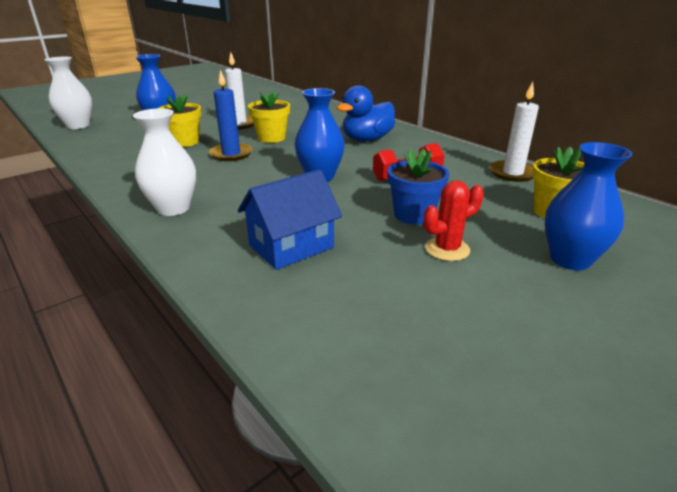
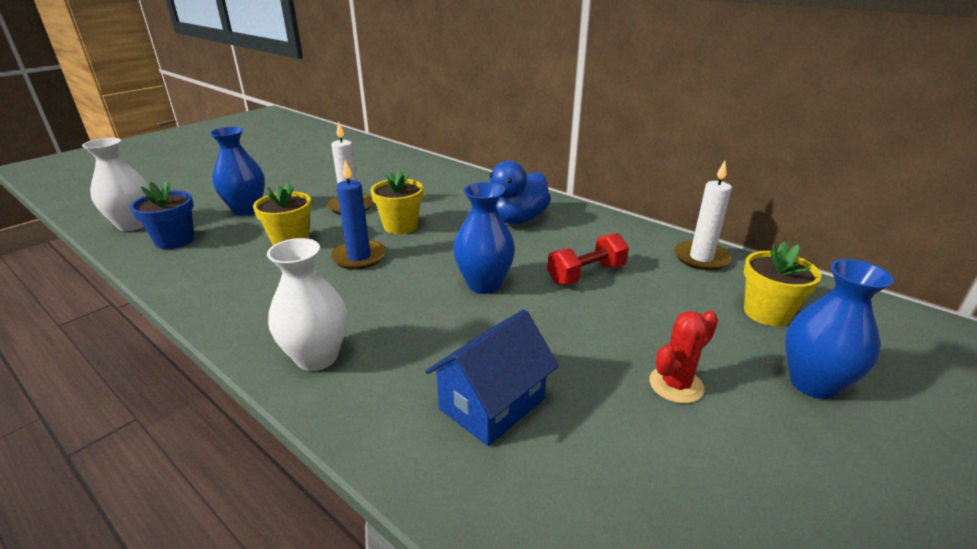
camera: 10 degrees left, 0 degrees up
blue flower pot [387,149,449,225] -> blue flower pot moved to [130,181,194,249]

